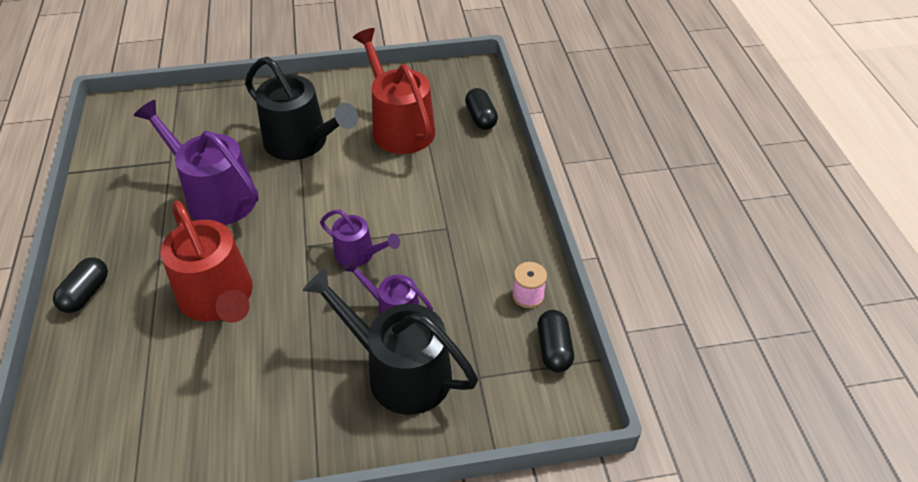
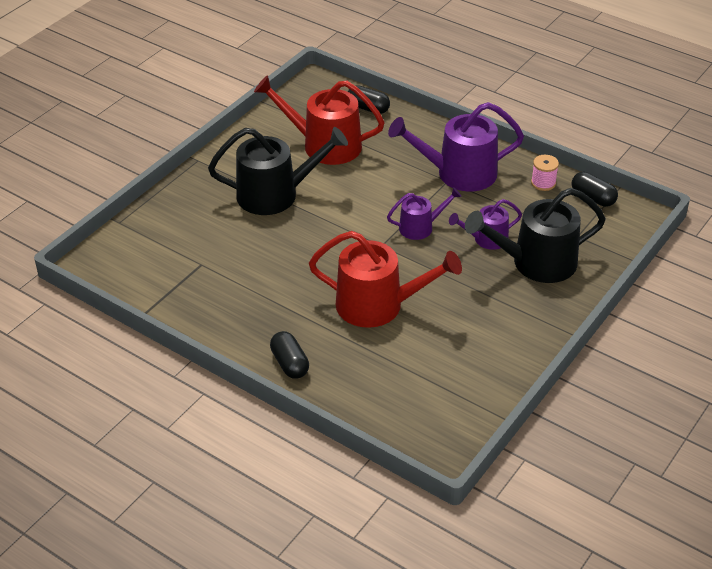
camera: 45 degrees left, 5 degrees down
purple watering can [134,100,259,225] -> purple watering can moved to [388,102,524,191]

